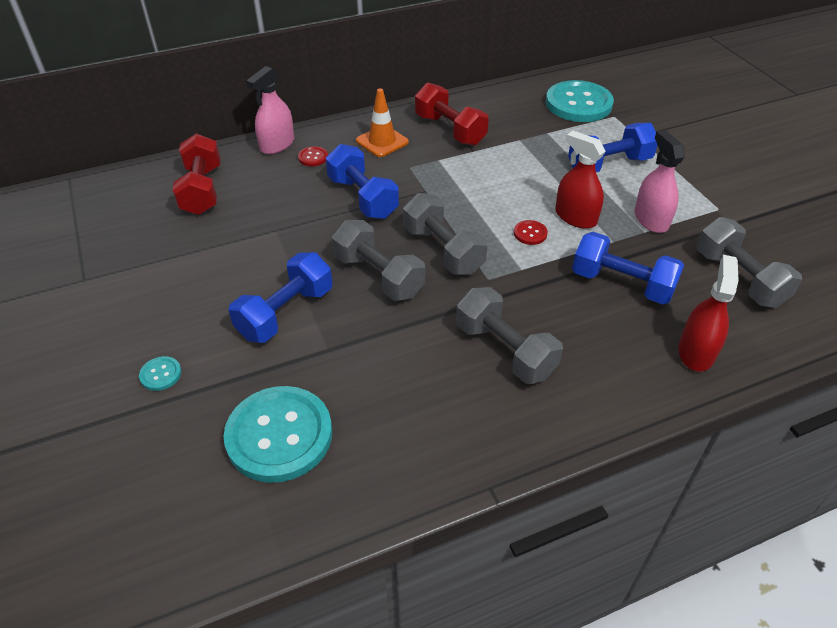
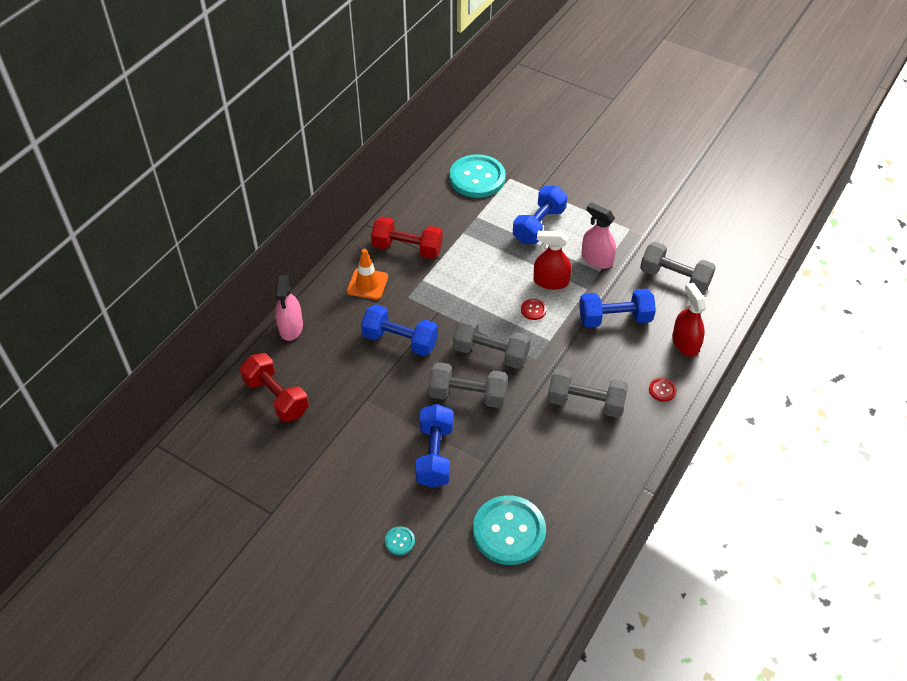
camera: 35 degrees left, 5 degrees up
red button [298,146,328,166] -> red button moved to [649,378,677,402]

